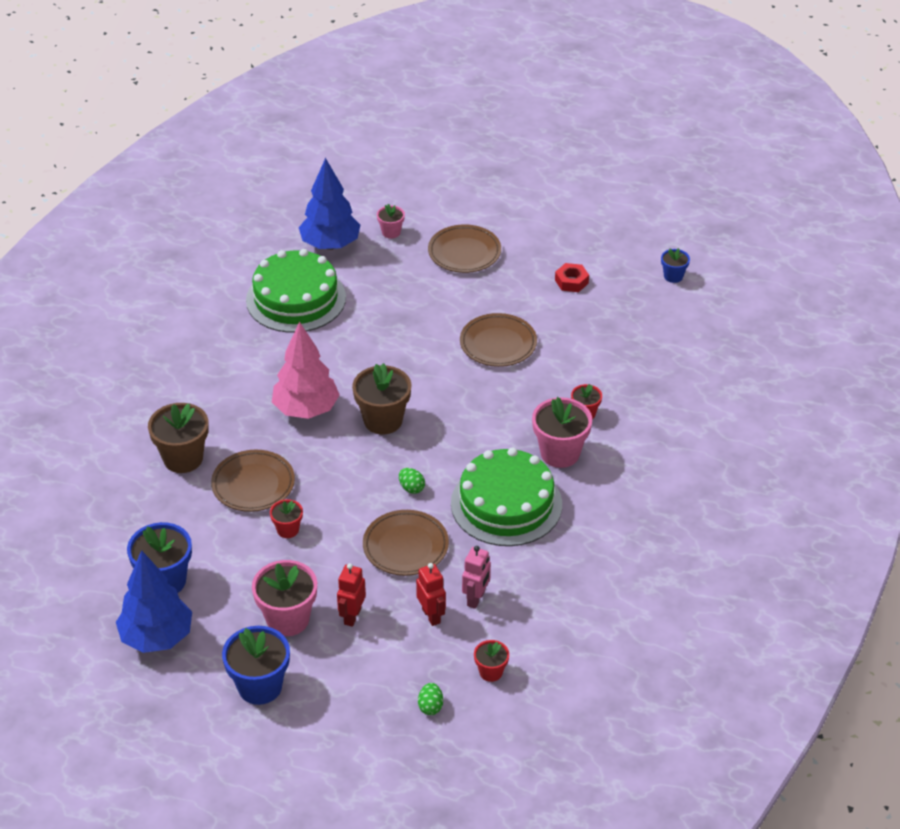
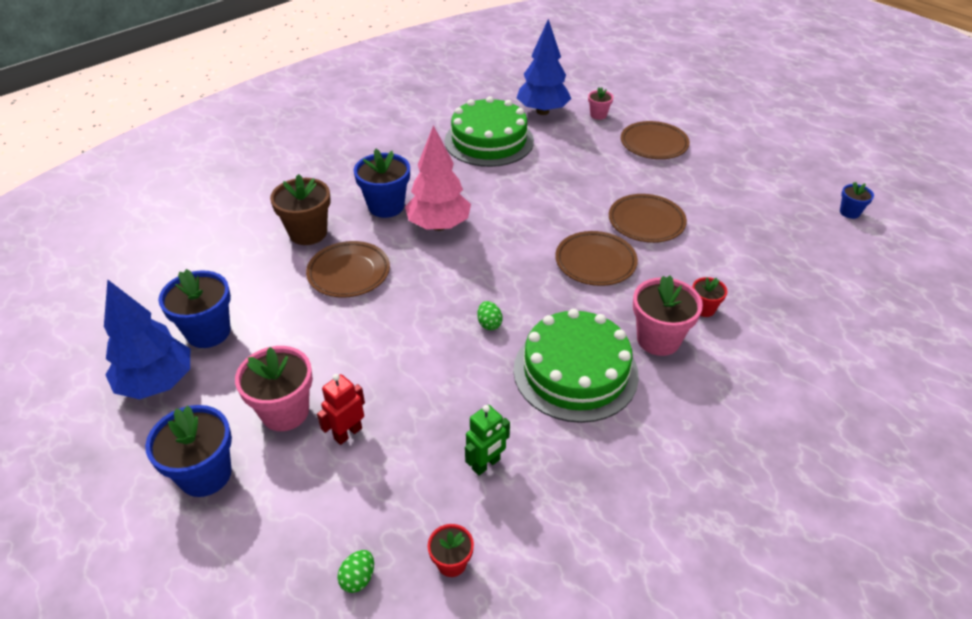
camera: 25 degrees right, 0 degrees up
red flower pot [270,499,303,538] -> none
brown flower pot [352,363,412,434] -> none
brown plate [363,510,449,576] -> brown plate moved to [555,231,638,286]
red robot [416,563,446,626] -> none
pink robot [462,546,491,609] -> green robot [465,405,510,476]
red nut [555,263,589,292] -> none
none -> blue flower pot [354,149,410,218]

